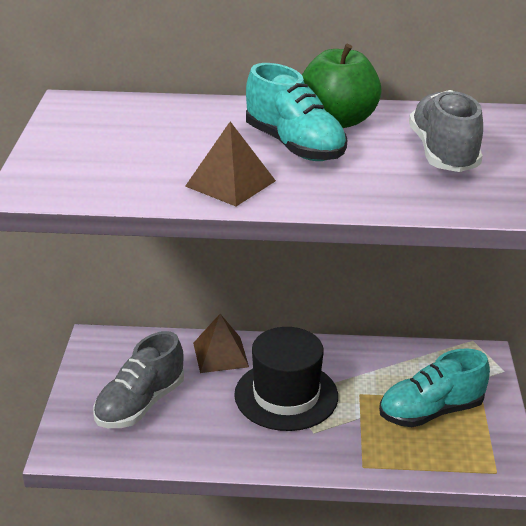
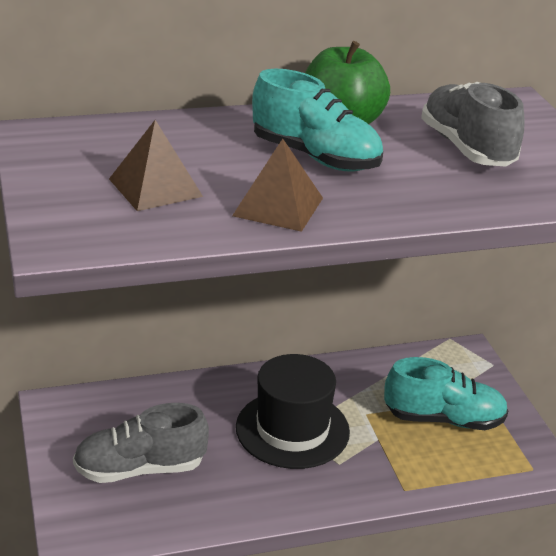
camera: 20 degrees left, 0 degrees up
grey shoe [93,331,184,428] -> grey shoe turned 60 degrees clockwise [73,403,209,483]
brown pyramid [193,314,249,373] -> brown pyramid moved to [109,120,203,211]
turquoise shoe [379,348,490,427] -> turquoise shoe turned 135 degrees counterclockwise [384,357,508,430]

